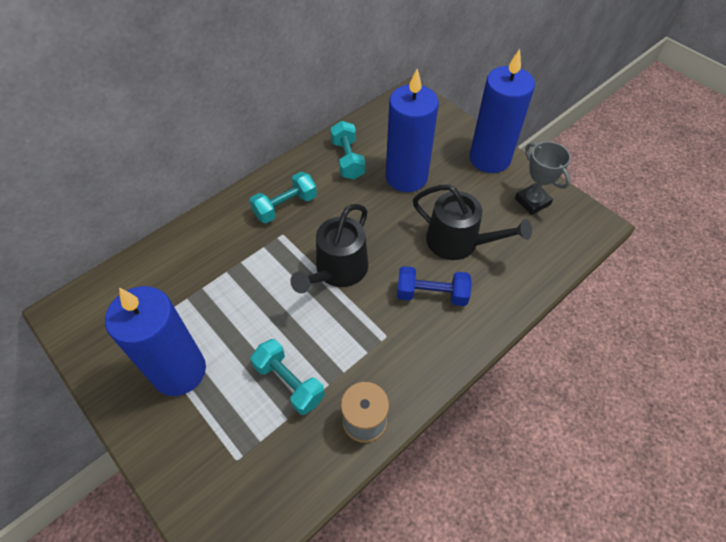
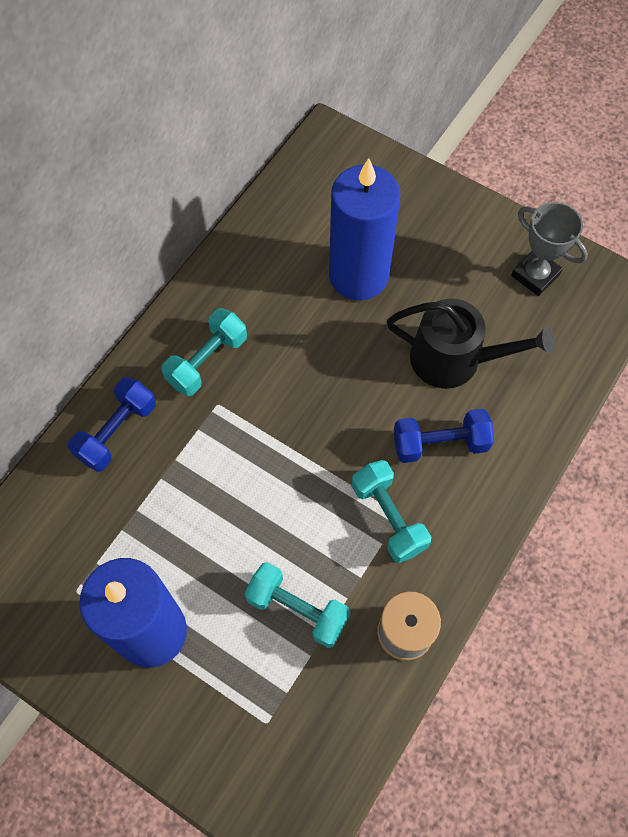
camera: 15 degrees left, 10 degrees up
black watering can [290,204,368,293] -> none
turquoise dumbbell [330,121,366,180] -> turquoise dumbbell moved to [352,460,431,563]
blue candle [469,49,535,173] -> none
none -> blue dumbbell [68,377,156,472]

